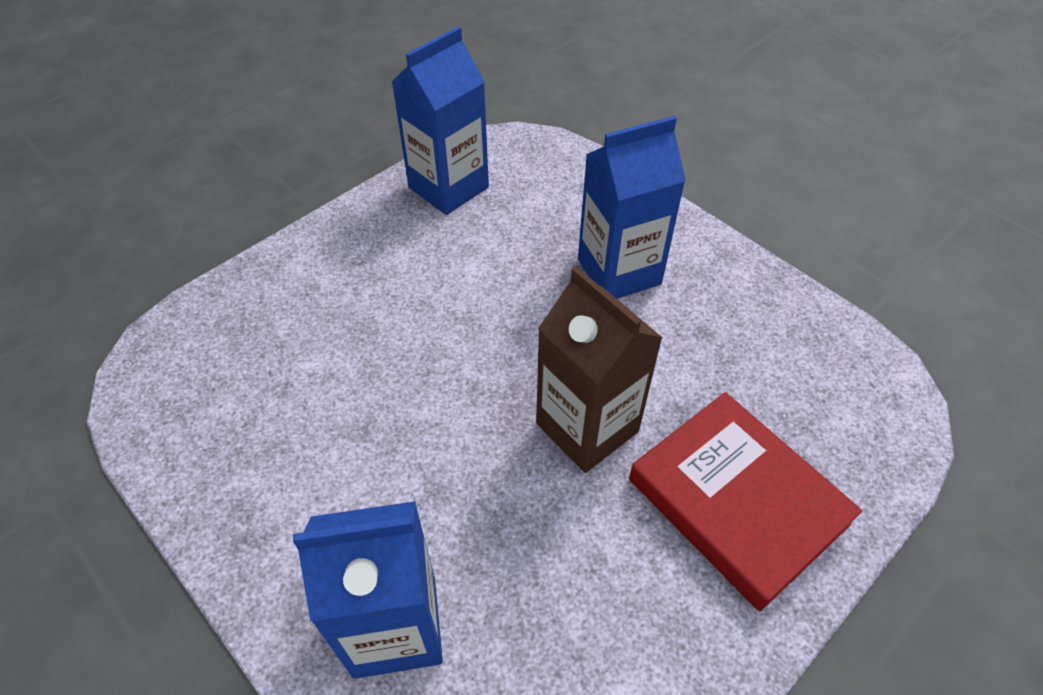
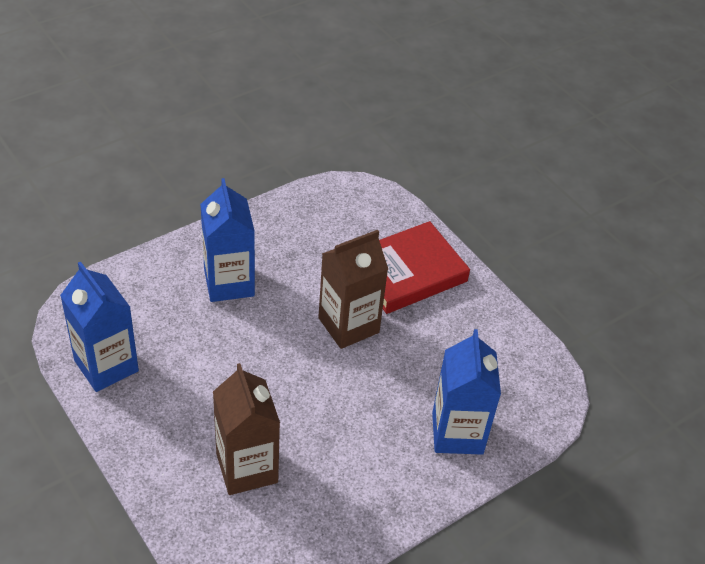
camera: 85 degrees left, 5 degrees down
none -> brown carton [213,363,280,495]

